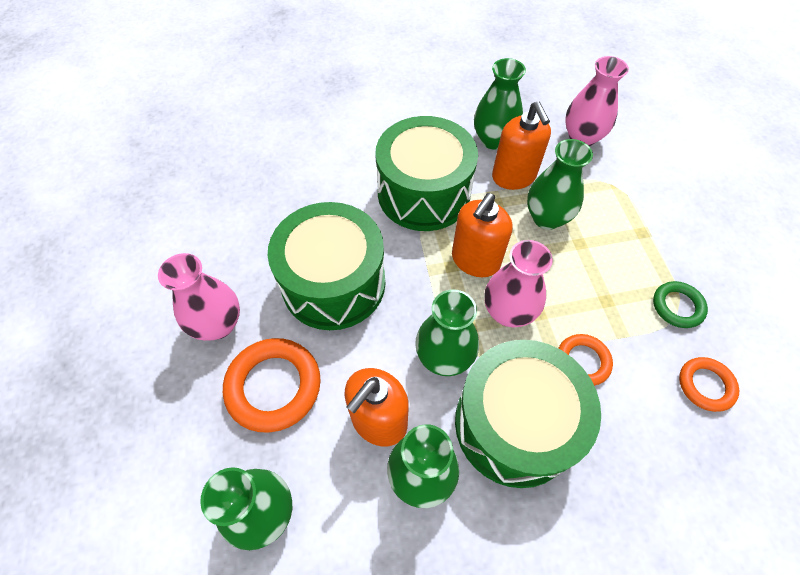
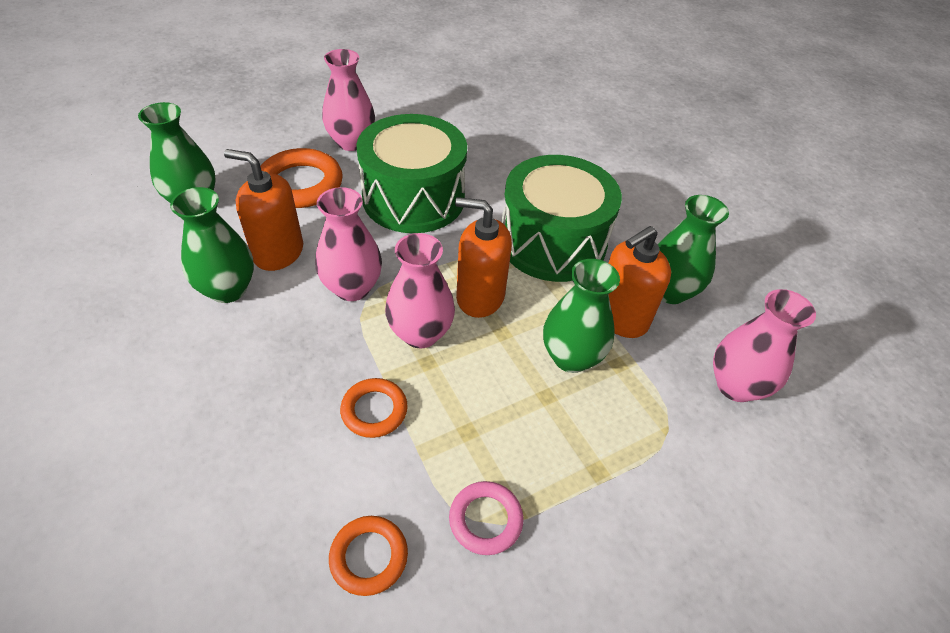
camera: 70 degrees right, 10 degrees down
green vase [415,289,479,376] -> pink vase [315,187,382,301]
green drum [455,340,601,488] -> none
green ring [653,281,708,328] -> pink ring [449,481,523,555]

